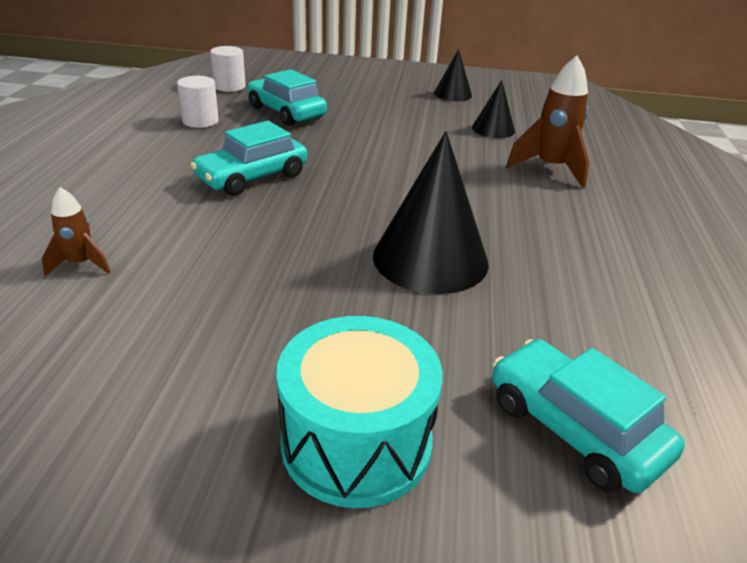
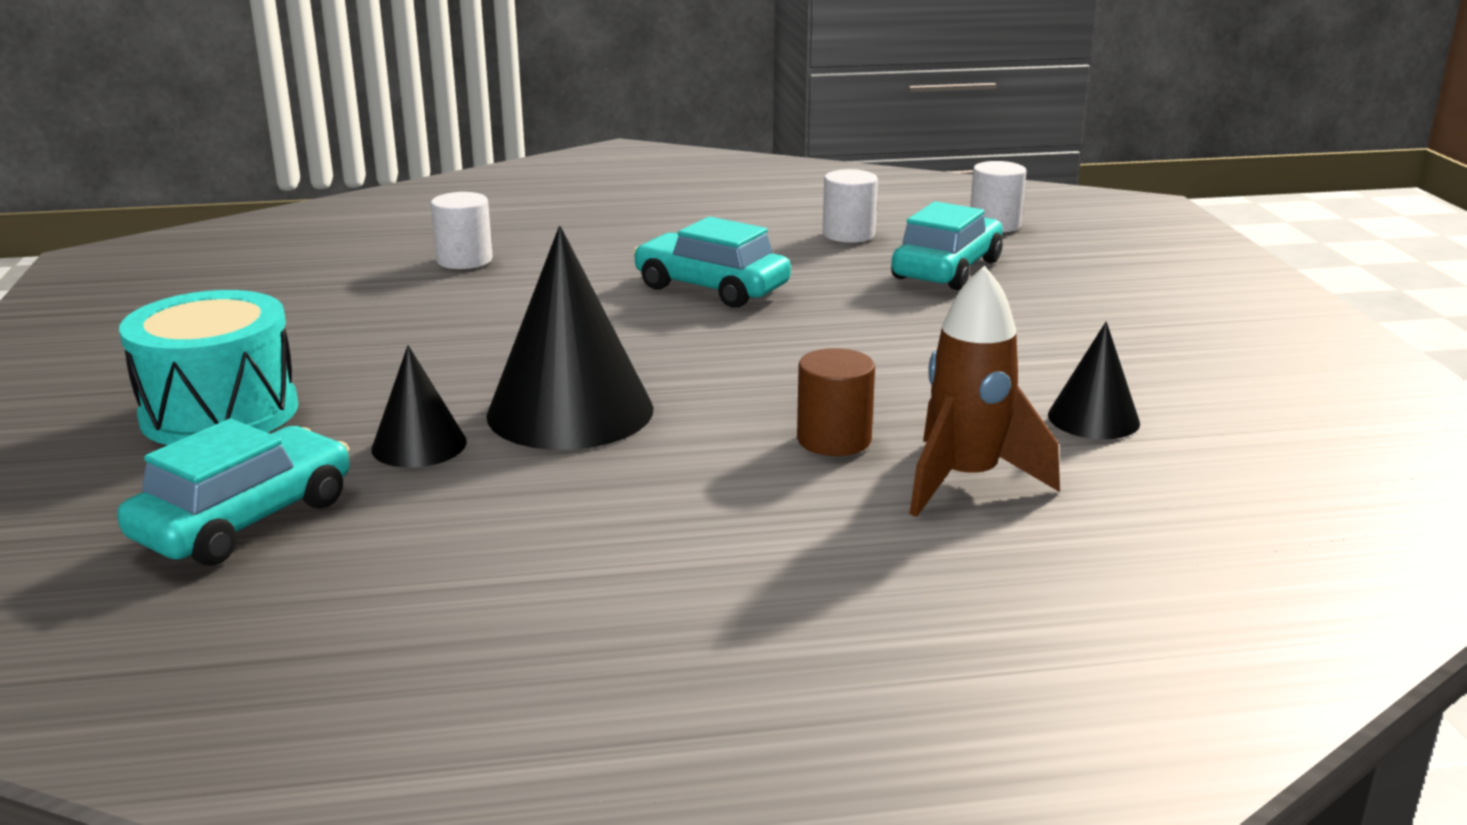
camera: 75 degrees right, 10 degrees down
brown rocket [42,187,110,276] -> white cylinder [431,192,493,269]
black cone [434,49,472,101] -> black cone moved to [372,345,467,468]
none -> brown cylinder [797,348,875,456]

